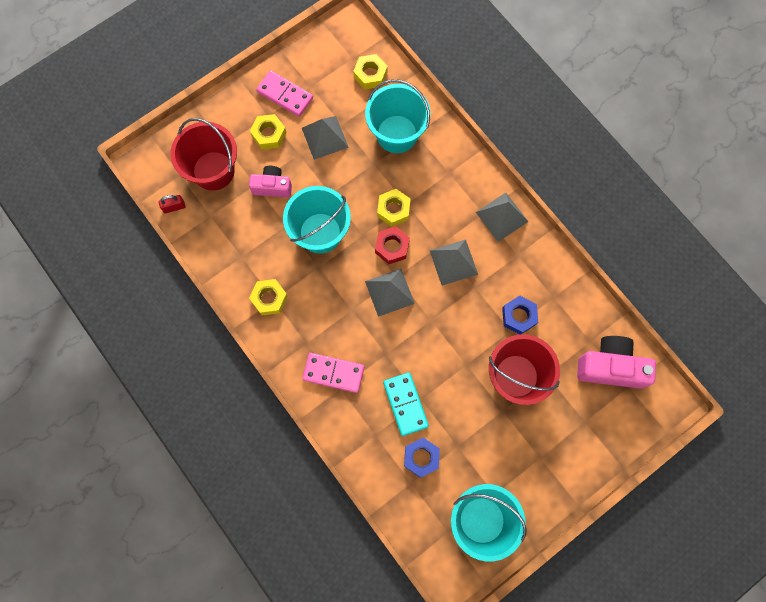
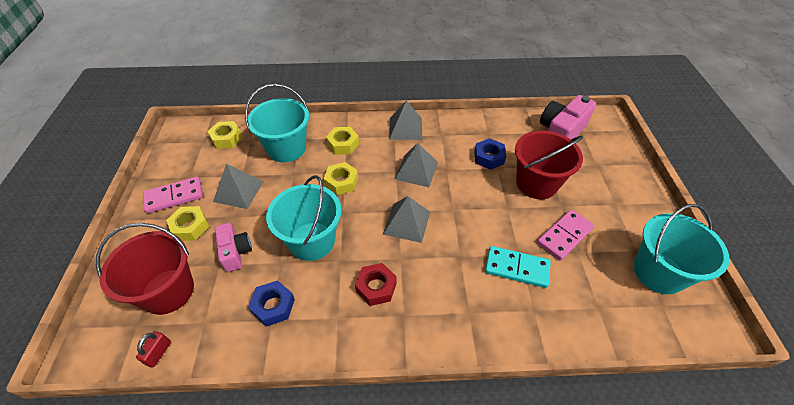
camera: 55 degrees left, 25 degrees down
pink camera [249,166,292,197] -> pink camera turned 120 degrees clockwise [215,223,252,272]
yellow nut [249,279,288,316] -> yellow nut moved to [326,127,359,155]
pink domino [302,353,364,393] -> pink domino moved to [537,209,595,260]
red nut [375,226,410,264] -> red nut moved to [355,263,397,306]
blue nut [404,437,440,478] -> blue nut moved to [248,280,295,327]

